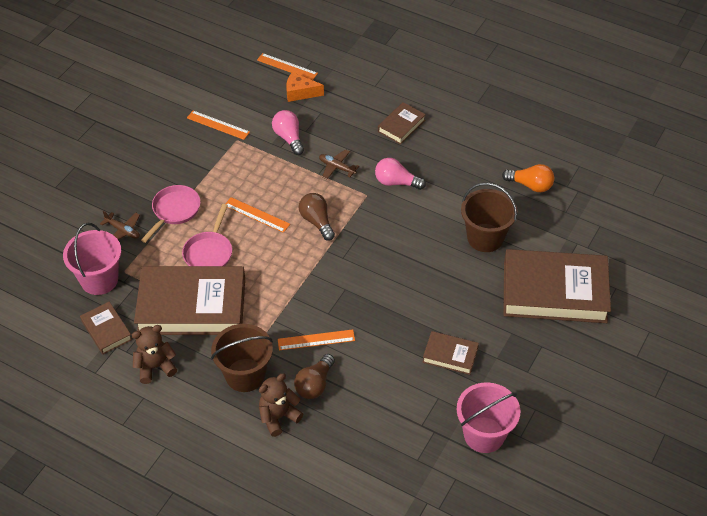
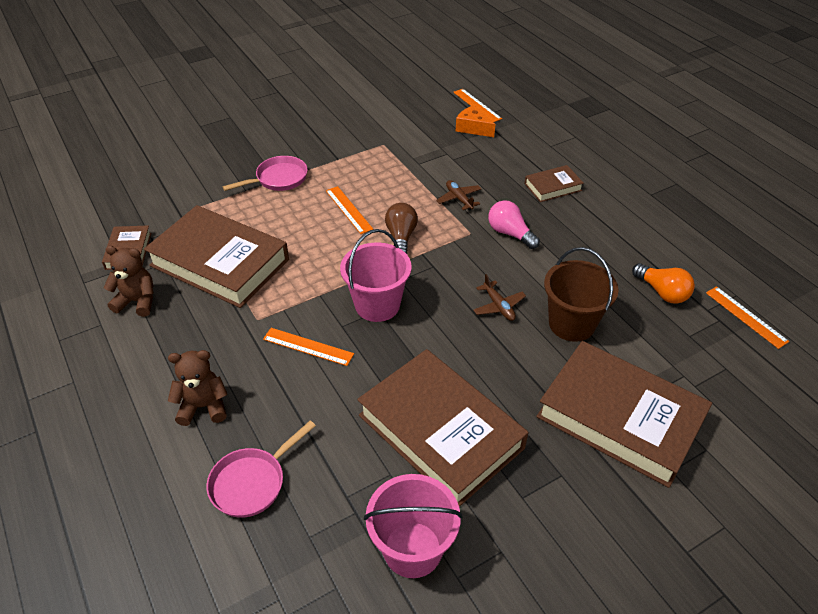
camera: 30 degrees right, 5 degrees down
pink bucket [63,223,121,295] -> pink bucket moved to [340,229,412,322]
brown plane [100,211,140,240] -> brown plane moved to [473,274,526,321]
pink pan [182,204,232,266] -> pink pan moved to [207,420,316,518]
orange ruler [187,111,250,140] -> orange ruler moved to [706,286,789,349]
brown bucket [211,324,273,392] -> none
pink light bulb [272,110,304,155] -> none
brown light bulb [294,354,335,399] -> none
brown book [422,331,479,375] -> brown book [357,349,528,507], size x2.16

